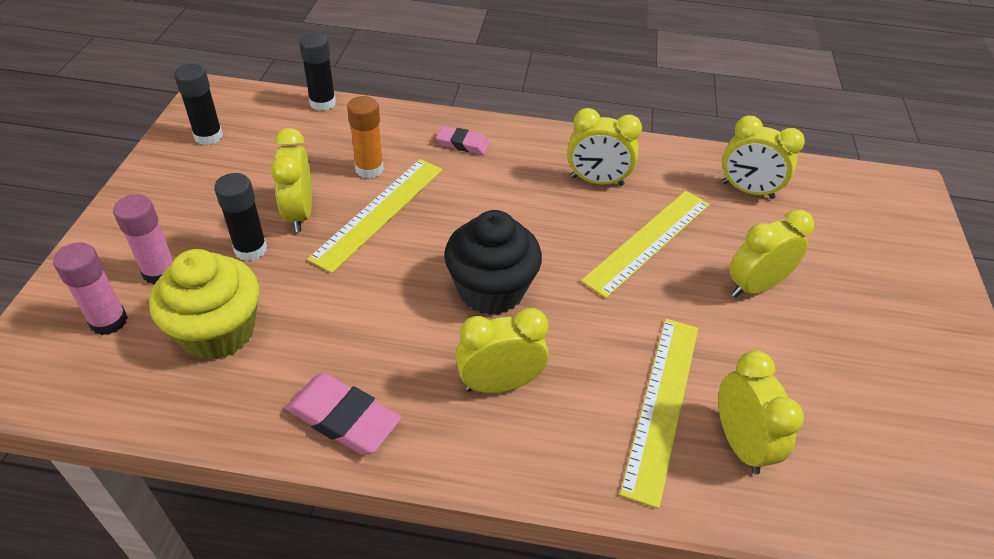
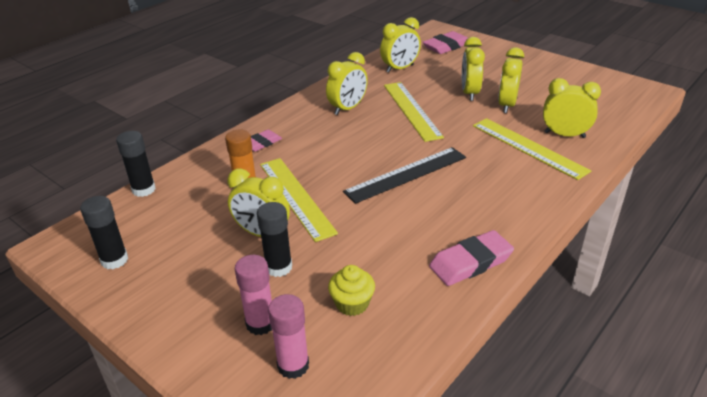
camera: 55 degrees left, 10 degrees down
yellow cupcake [149,249,259,360] -> yellow cupcake [328,265,375,316], size x0.56
black cupcake [444,210,542,315] -> black ruler [343,147,466,204]
yellow clock [455,308,549,393] -> yellow clock moved to [498,47,524,113]
none -> pink eraser [423,31,468,54]

